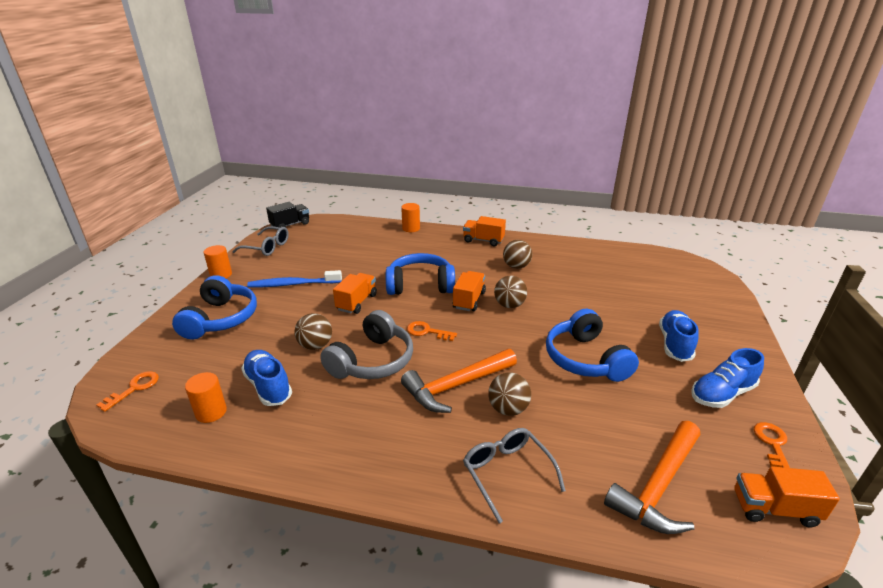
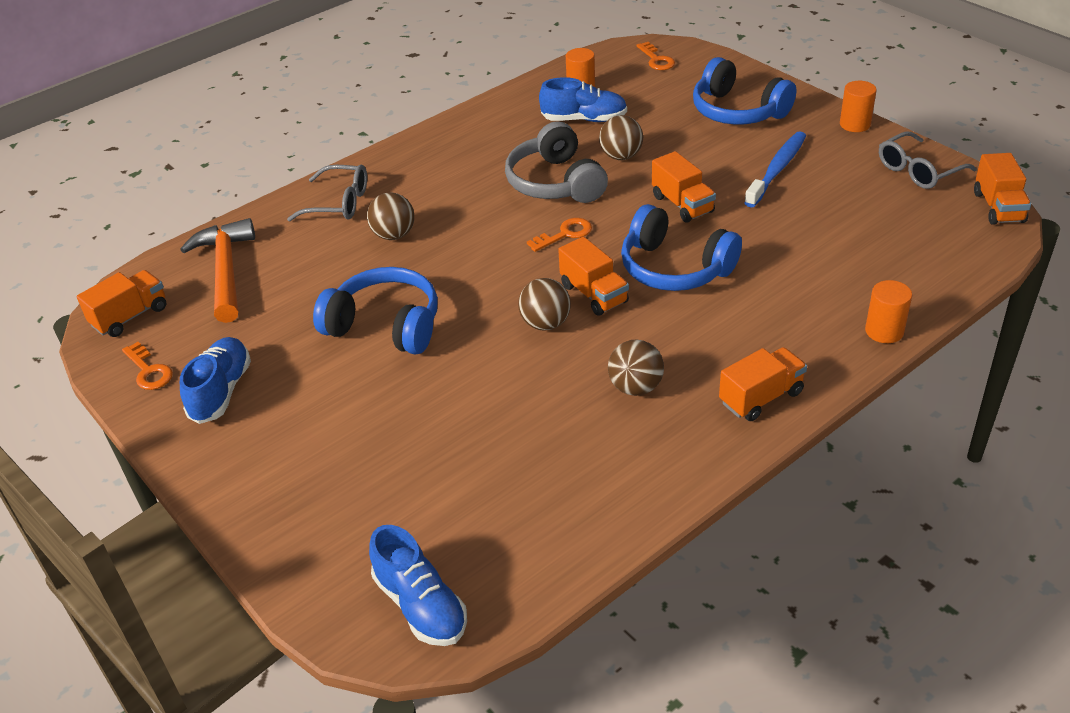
camera: 130 degrees right, 10 degrees up
black truck [266,202,309,228] -> orange truck [974,153,1031,225]
blue headphones [386,253,455,295] -> blue headphones turned 90 degrees clockwise [621,204,742,291]
orange hammer [401,349,517,413] -> none
blue shoe [659,310,699,362] -> blue shoe moved to [369,525,467,646]

